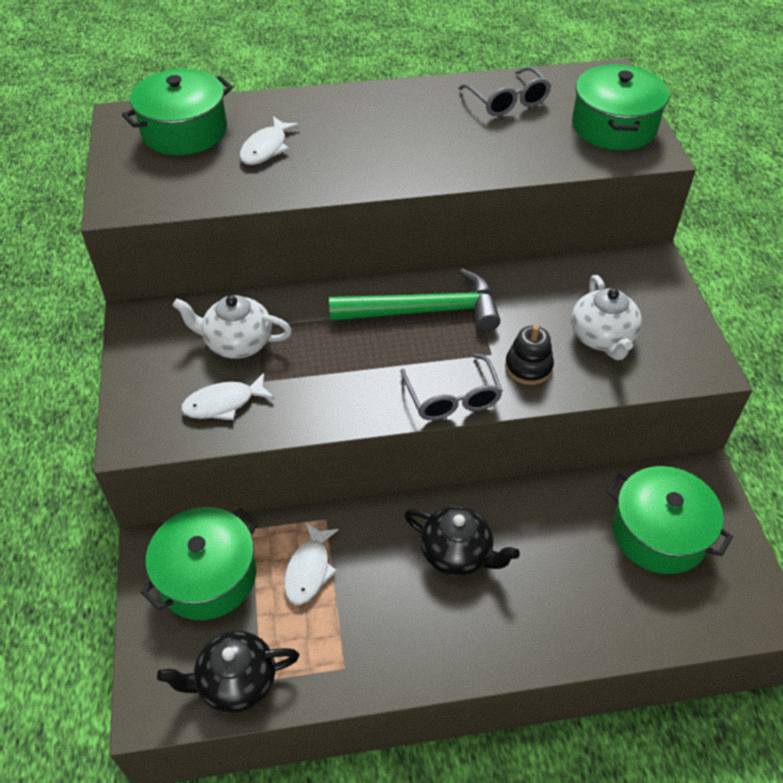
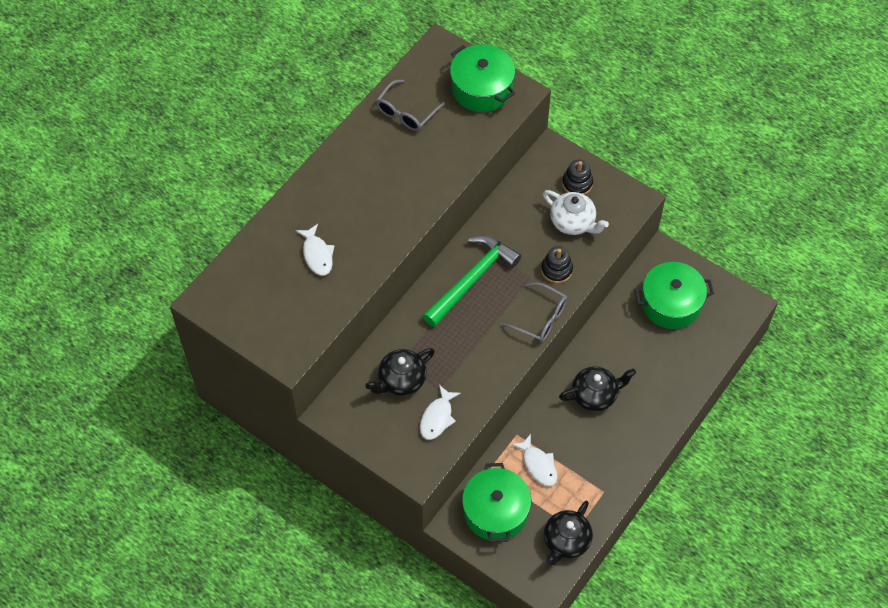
camera: 45 degrees left, 10 degrees up
green pot [122,69,233,155] -> none
white teapot [173,295,292,359] -> black teapot [365,348,435,396]
grey glasses [458,66,551,117] -> grey glasses turned 105 degrees clockwise [376,80,445,131]
none -> black stacking toy [562,159,593,195]

